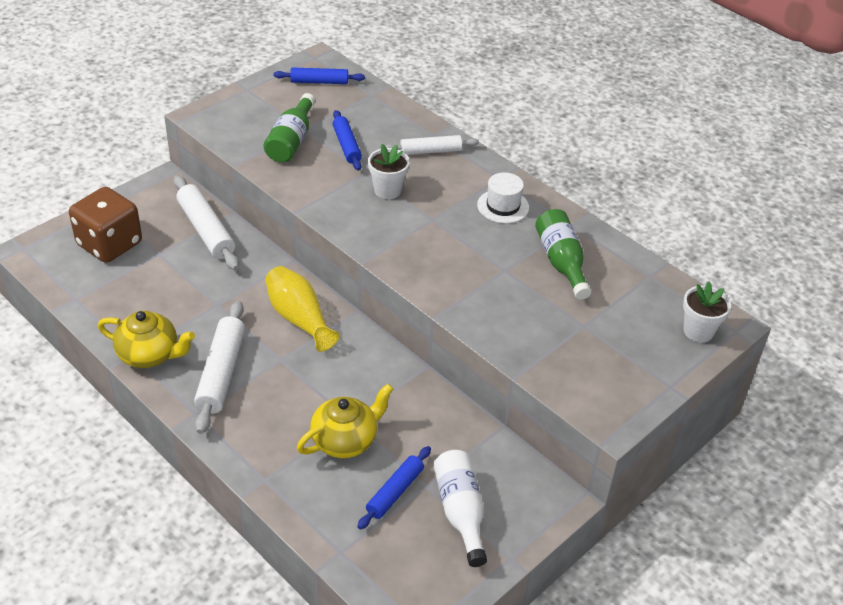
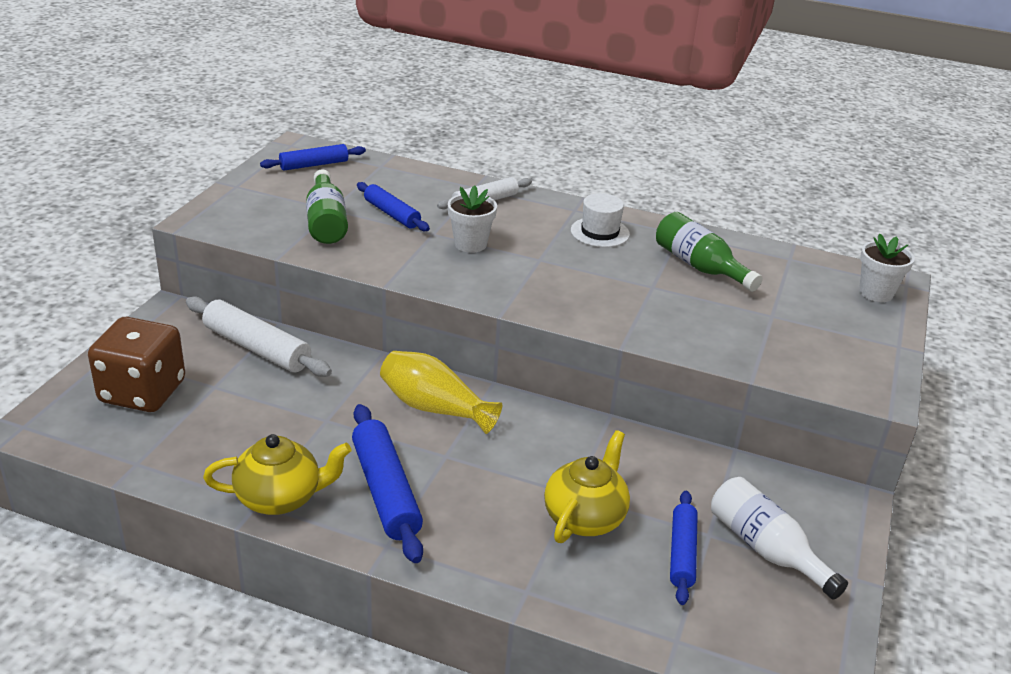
camera: 25 degrees left, 10 degrees down
white rolling pin [194,301,245,434] -> blue rolling pin [352,404,423,563]

